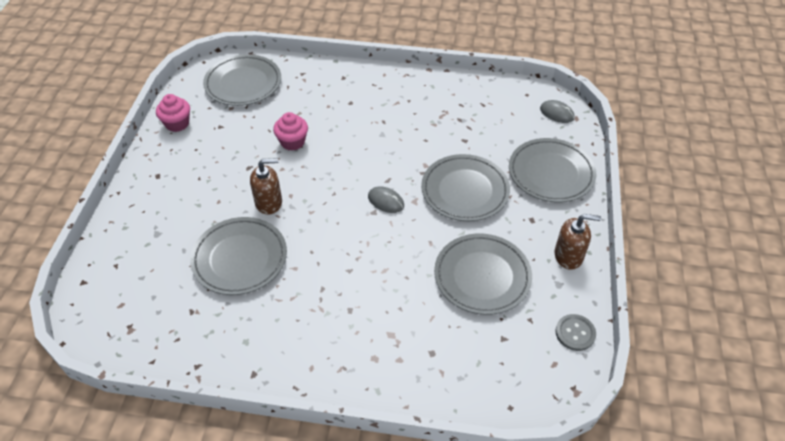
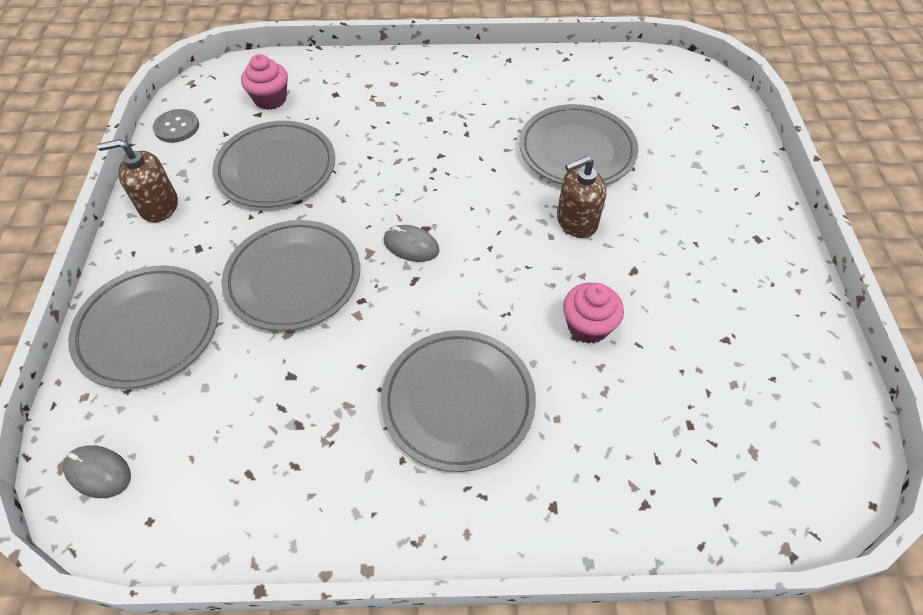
camera: 170 degrees right, 5 degrees up
pink cupcake [156,94,190,132] -> pink cupcake moved to [241,54,288,110]
grey plate [203,54,281,106] -> grey plate moved to [381,330,536,472]

